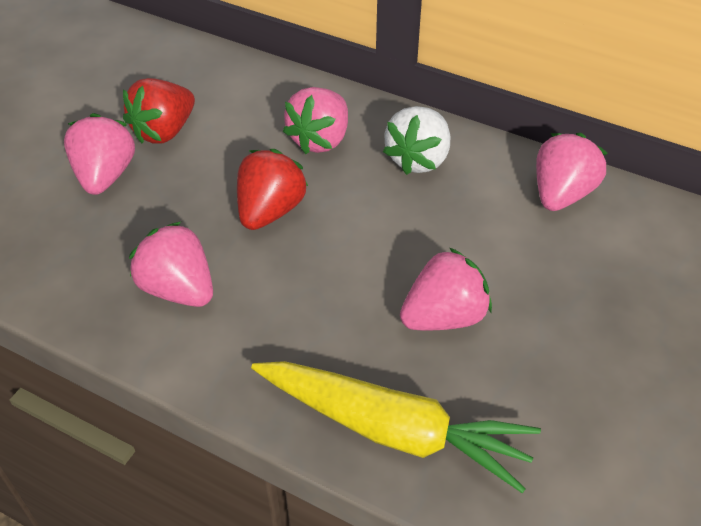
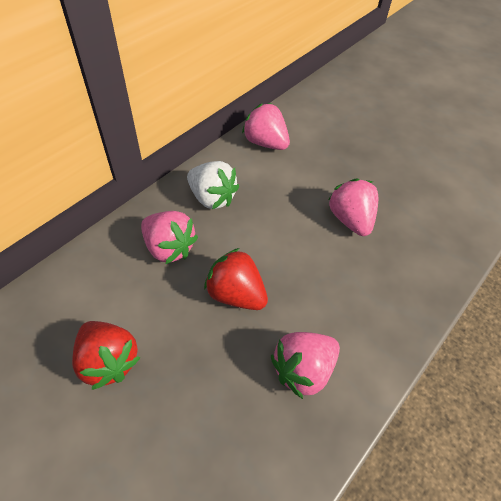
camera: 80 degrees left, 5 degrees up
pink strawberry [64,113,135,195] -> none
yellow carrot [251,361,541,493] -> none

